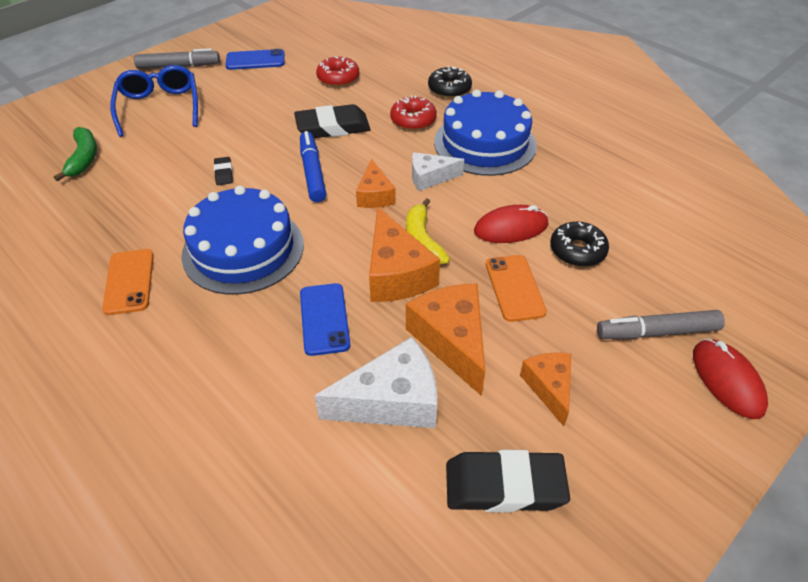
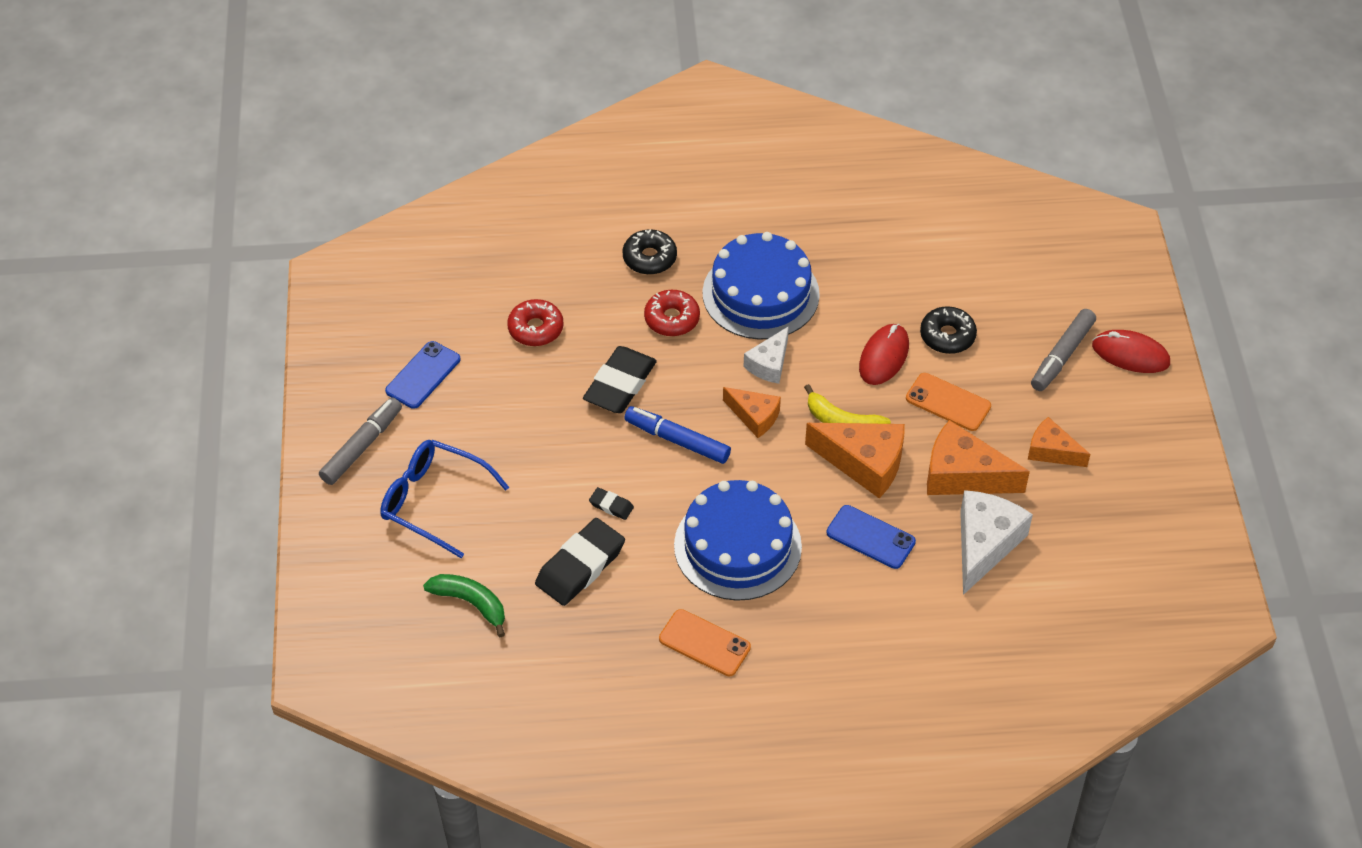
camera: 50 degrees left, 5 degrees up
black eraser [446,450,570,512] -> black eraser moved to [535,518,625,606]

